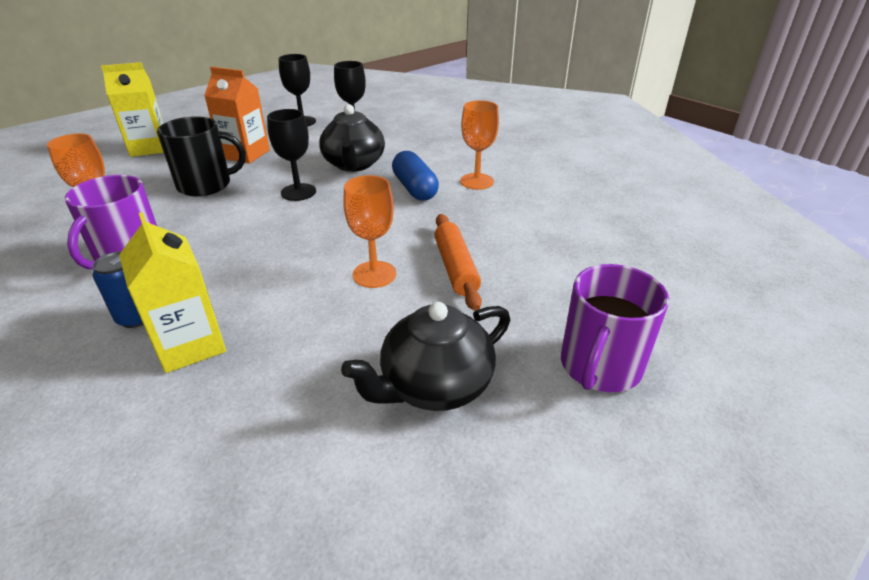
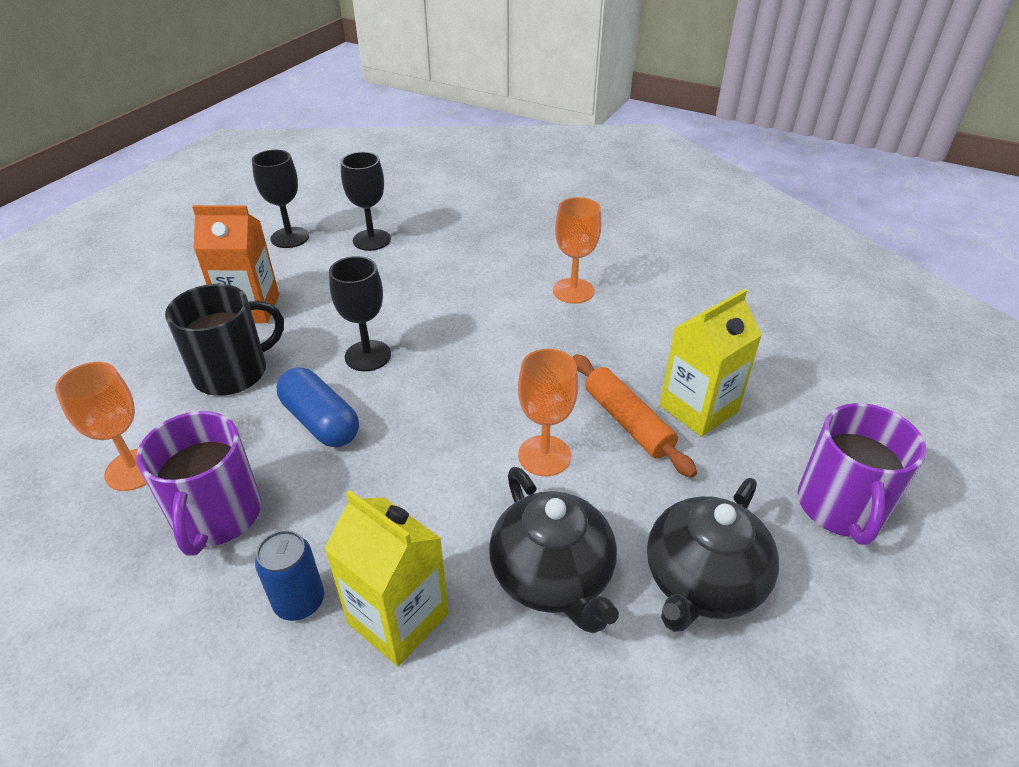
camera: 20 degrees left, 5 degrees up
yellow carton [101,62,164,157] -> yellow carton moved to [660,289,762,437]
black teapot [319,104,385,172] -> black teapot moved to [489,467,619,633]
blue capsule [392,151,439,200] -> blue capsule moved to [277,367,359,447]

